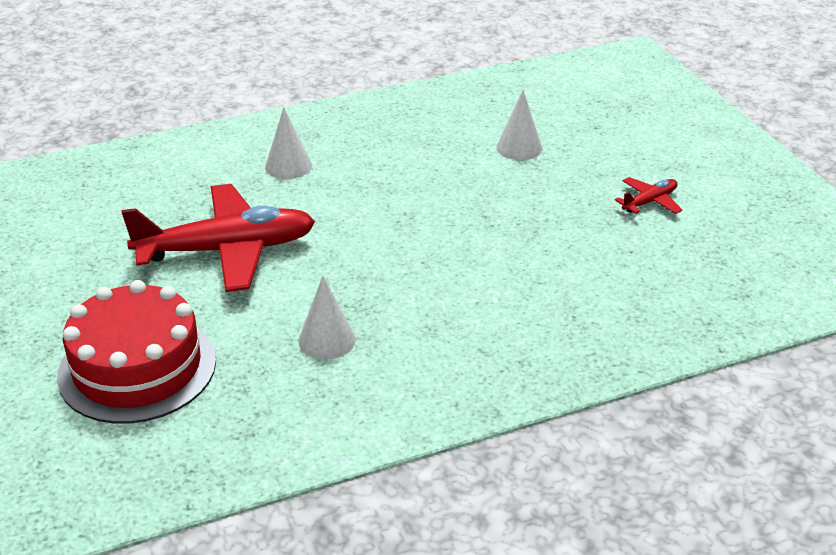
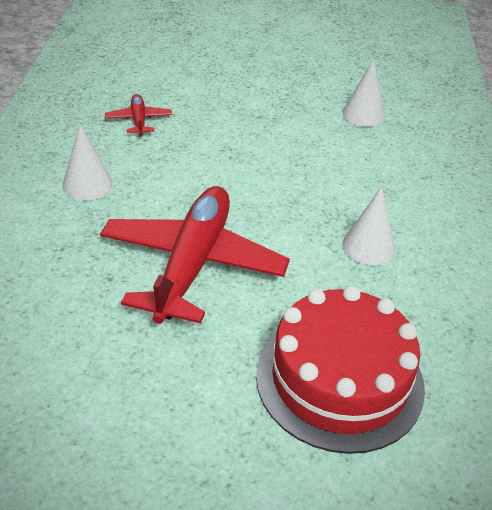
camera: 65 degrees left, 5 degrees up
white cone [496,90,542,160] -> white cone moved to [342,59,385,127]
red plane [615,177,682,214] -> red plane moved to [105,94,172,136]

